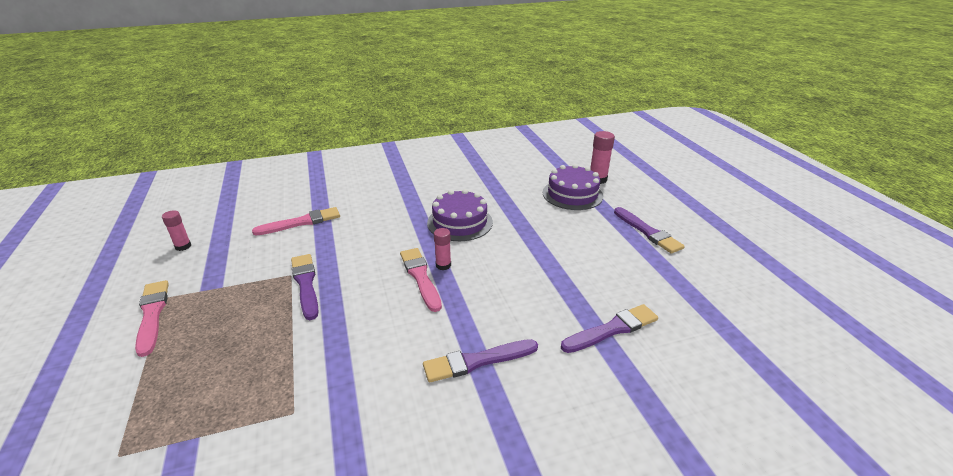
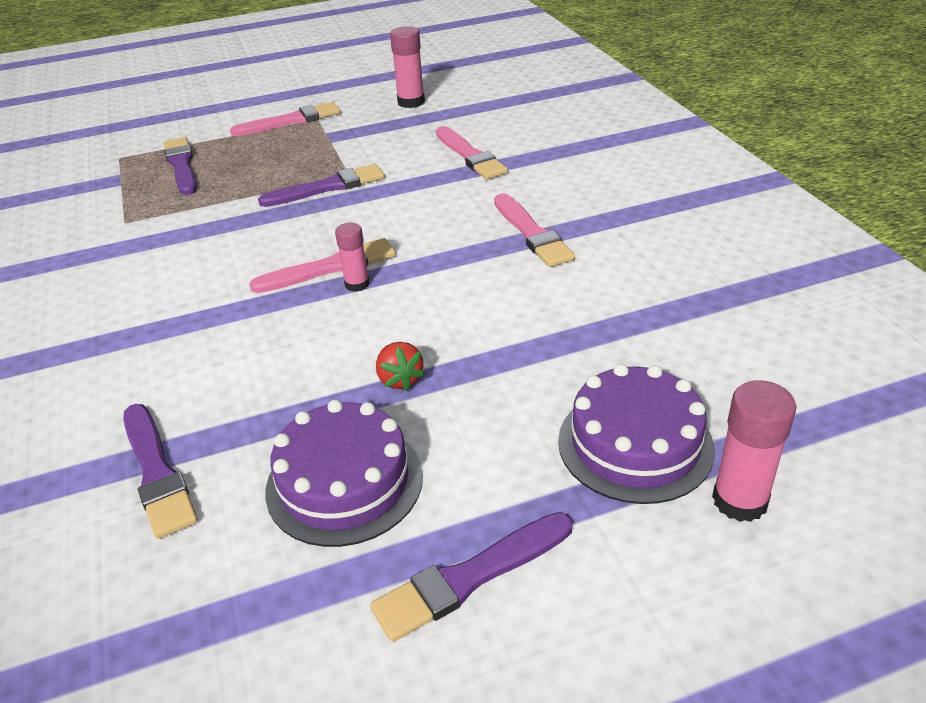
camera: 90 degrees right, 5 degrees up
pink glue stick [162,210,191,251] -> pink glue stick [390,26,425,108], size x1.54
purple brush [423,339,538,383] -> purple brush moved to [163,137,197,195]
purple cake [427,189,493,241] -> purple cake moved to [265,400,423,547]
none -> red strawberry [376,342,425,391]
none -> pink brush [494,193,575,267]

